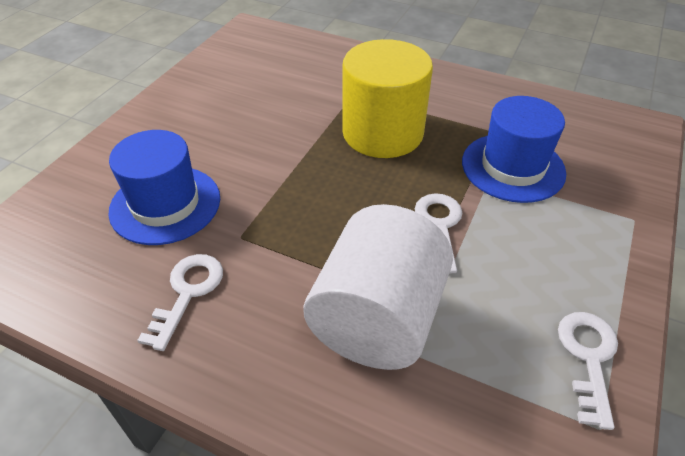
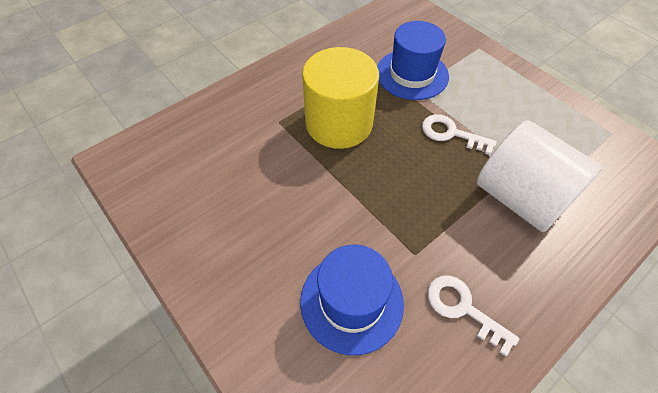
camera: 65 degrees left, 10 degrees up
white key [558,312,618,430] -> none

